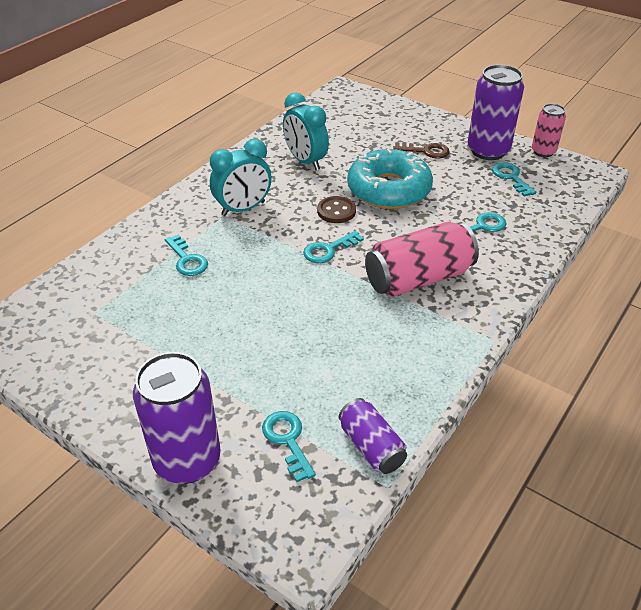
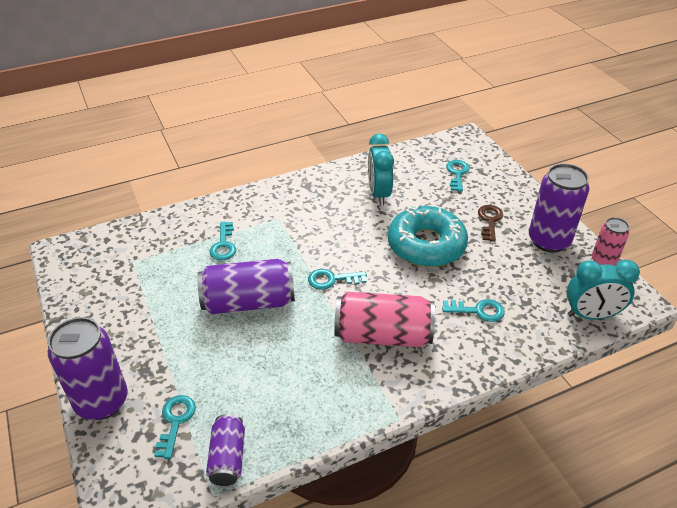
camera: 30 degrees right, 0 degrees up
turquoise clock [210,139,272,216] -> turquoise clock moved to [566,260,640,320]
brown button [317,196,356,223] -> none
brown key [393,142,450,159] -> brown key turned 120 degrees counterclockwise [478,205,503,242]
turquoise key [492,162,536,197] -> turquoise key moved to [446,160,470,192]
none -> purple can [197,259,295,314]

